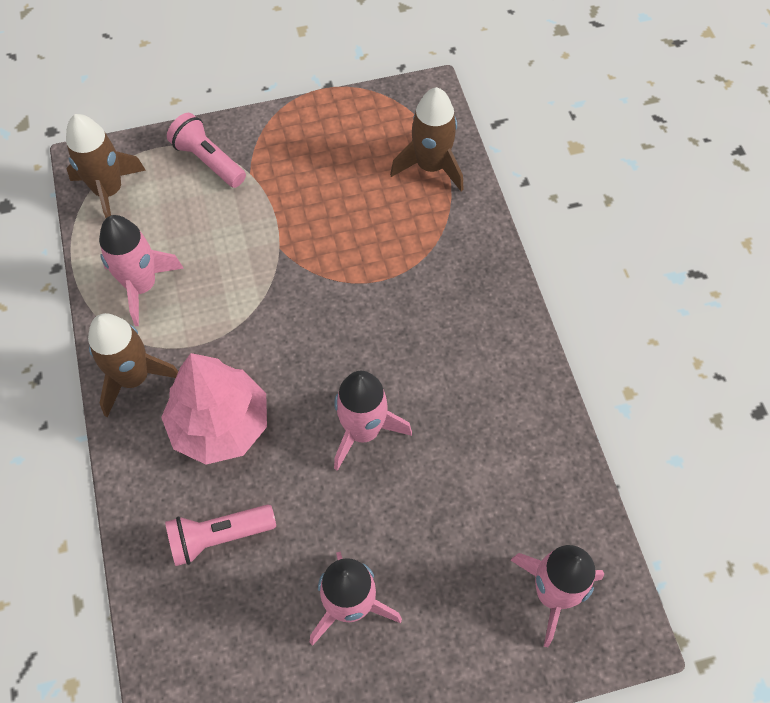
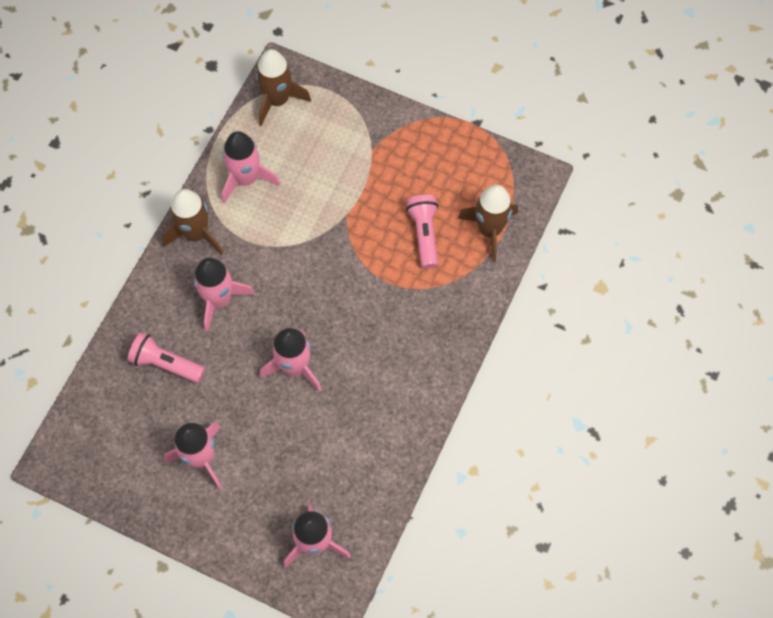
camera: 40 degrees right, 5 degrees up
pink tree [161,353,267,465] -> pink rocket [194,258,255,332]
pink flashlight [167,113,246,188] -> pink flashlight moved to [406,195,438,269]

